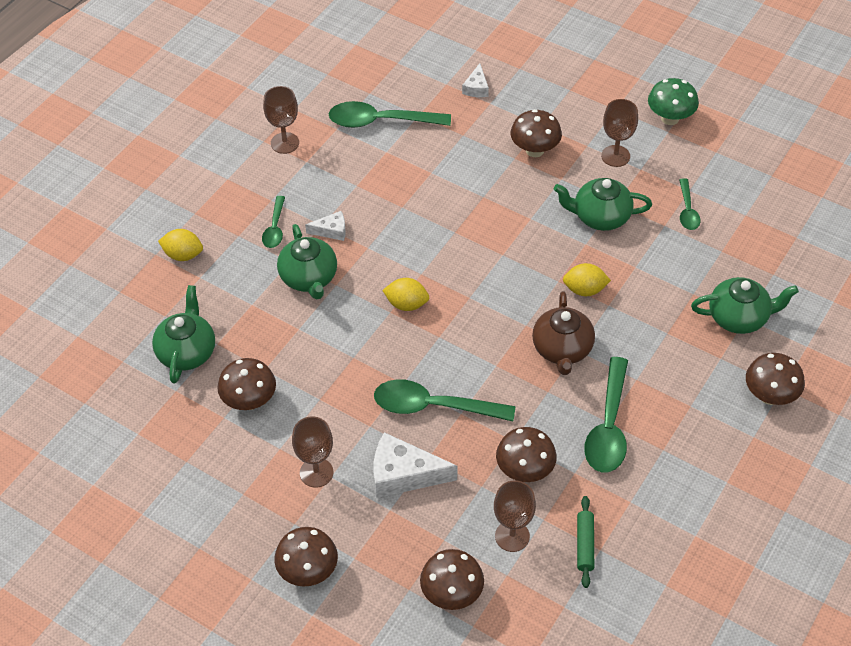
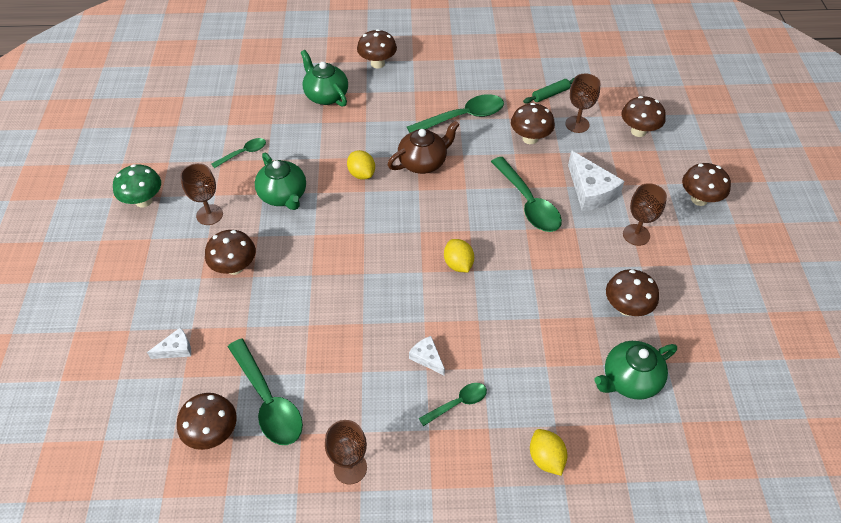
camera: 125 degrees left, 0 degrees up
green teapot [277,224,337,299] -> none
none -> brown mushroom [177,393,237,450]

